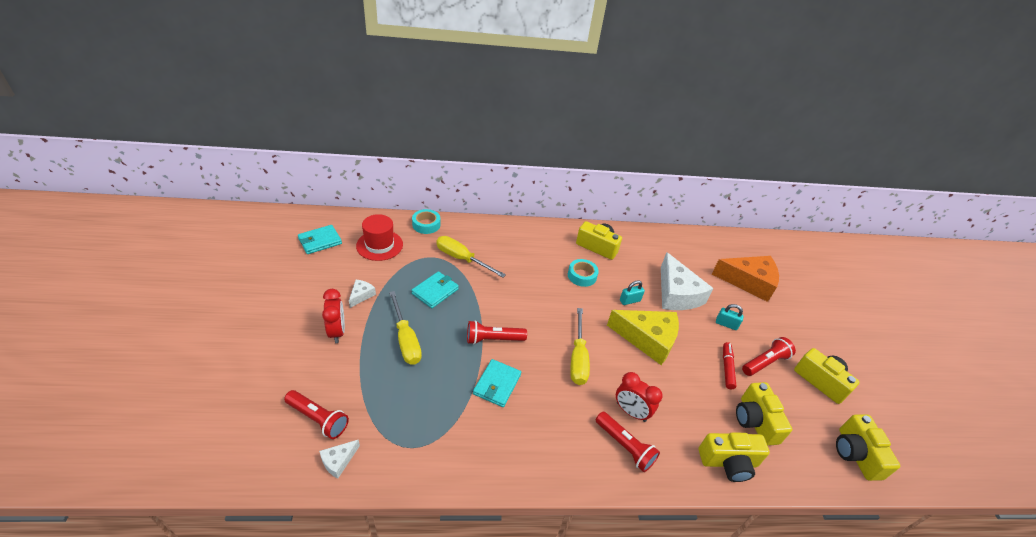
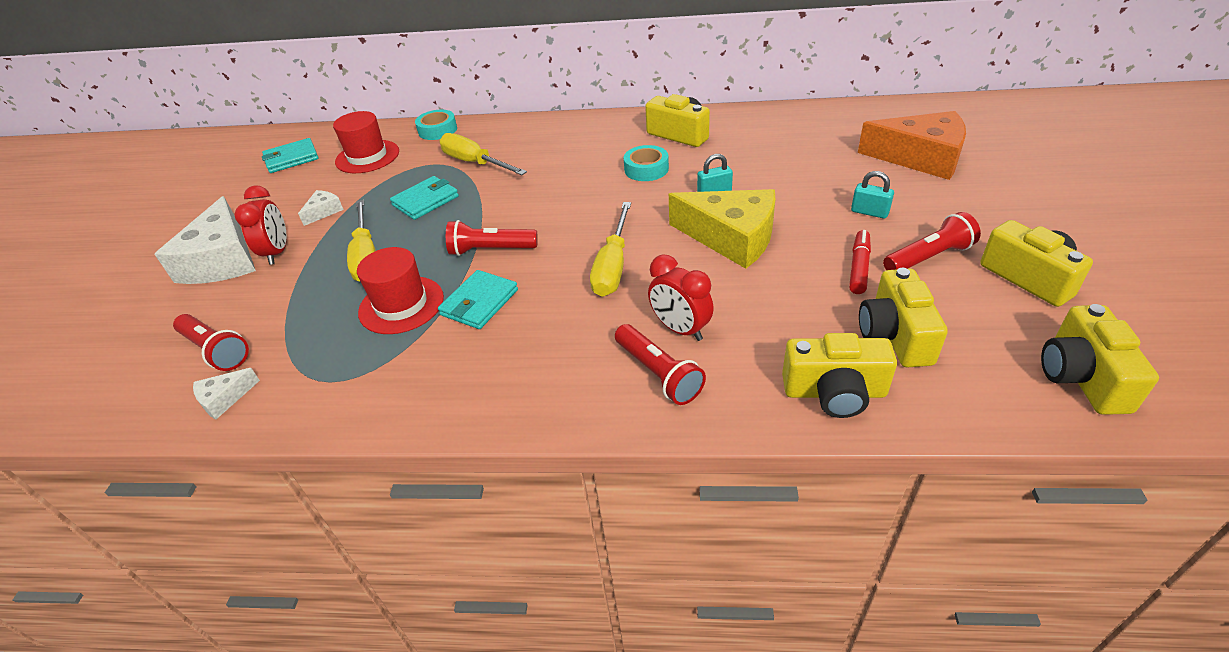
camera: 15 degrees right, 0 degrees up
white cheese [661,252,713,310] -> white cheese moved to [155,196,256,284]
none -> red hat [357,247,444,334]

